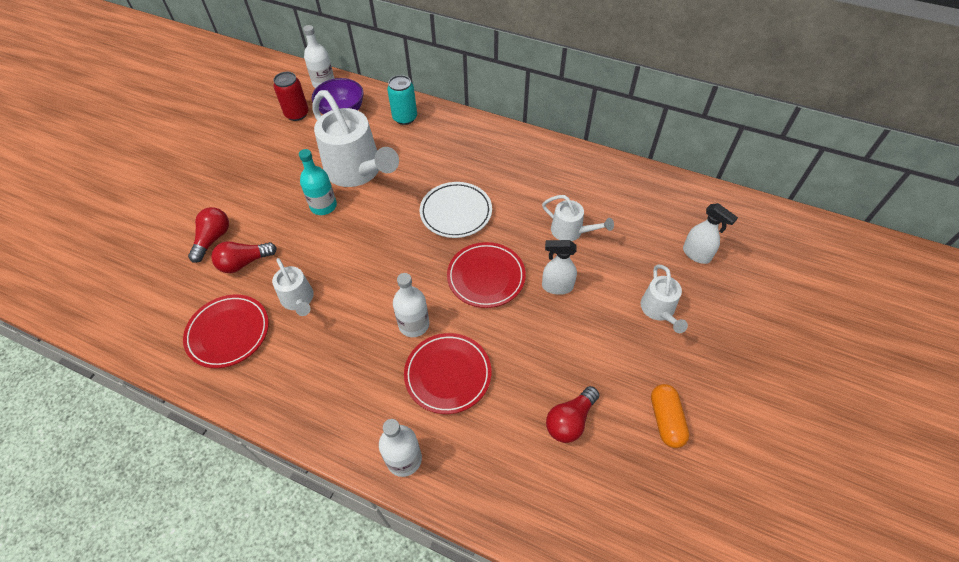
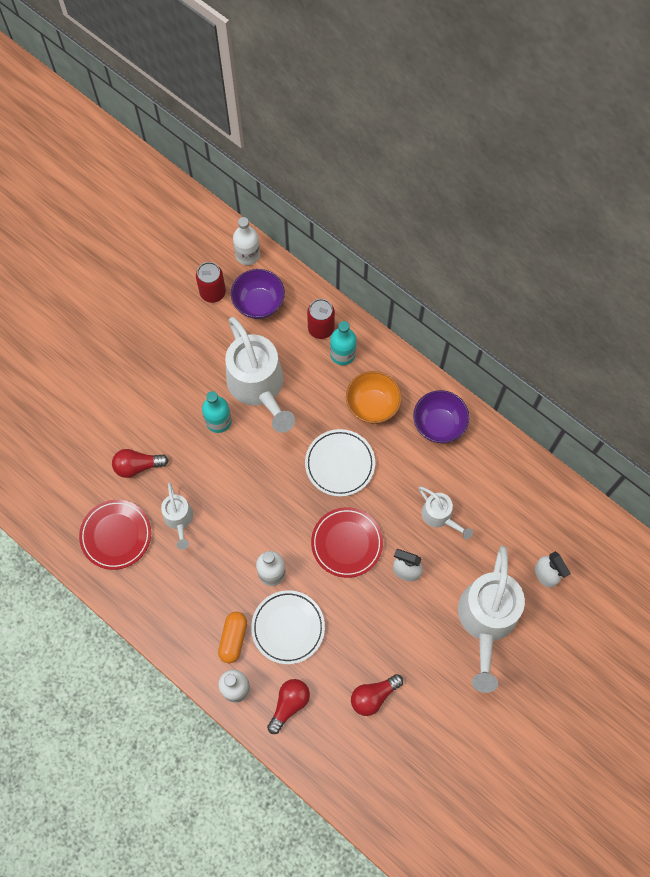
camera: 15 degrees right, 15 degrees up
red light bulb [188,207,229,263] -> red light bulb moved to [267,679,310,734]
turquoise can [387,75,417,125] -> red can [307,299,335,339]
red plate [404,333,491,414] -> white plate [251,590,325,664]
white watering can [640,265,688,333] -> white watering can [458,545,525,693], size x1.98
orange capsule [651,384,690,448] -> orange capsule moved to [218,612,247,663]
none -> turquoise bottle [330,321,357,365]
none -> orange bowl [346,371,402,424]
none -> purple bowl [413,390,470,443]

